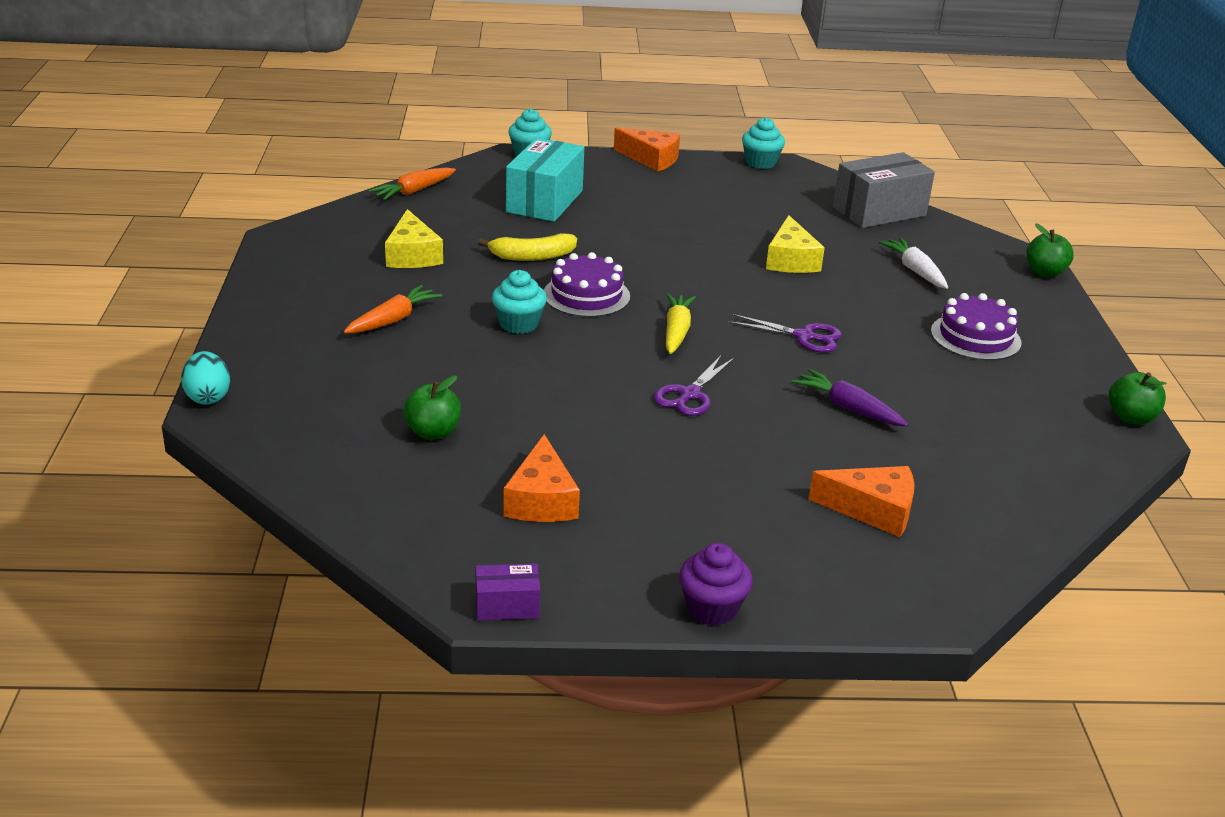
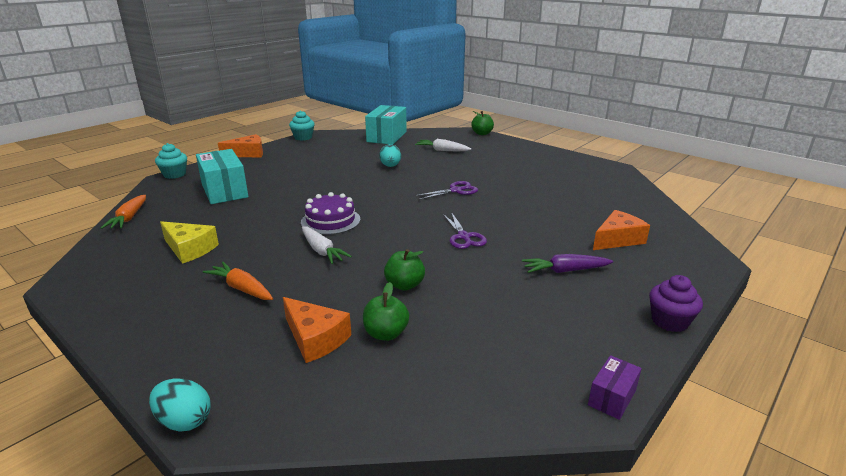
camera: 45 degrees left, 5 degrees down
orange carrot [344,285,442,333] -> orange carrot turned 45 degrees counterclockwise [203,262,273,300]
yellow banana [478,233,577,261] -> none
turquoise cupcake [492,270,547,334] -> white carrot [302,226,352,264]
orange cheese [503,434,580,522] -> orange cheese moved to [283,297,351,363]
yellow carrot [666,293,696,354] -> none
yellow cheese [766,215,825,273] -> turquoise egg [379,144,401,167]
purple carrot [792,369,909,426] -> purple carrot moved to [522,254,613,273]
grey box [833,152,935,228] -> turquoise box [365,105,407,145]
purple cake [931,293,1022,361] -> none
green apple [1109,372,1166,425] -> green apple moved to [384,249,425,291]

